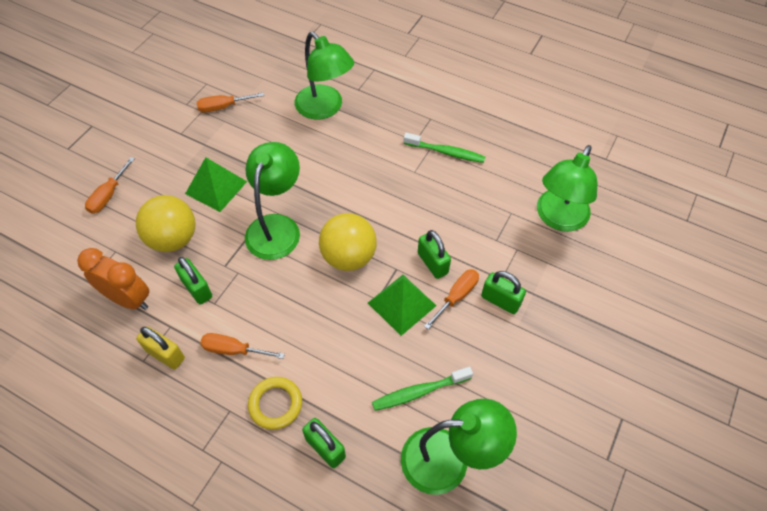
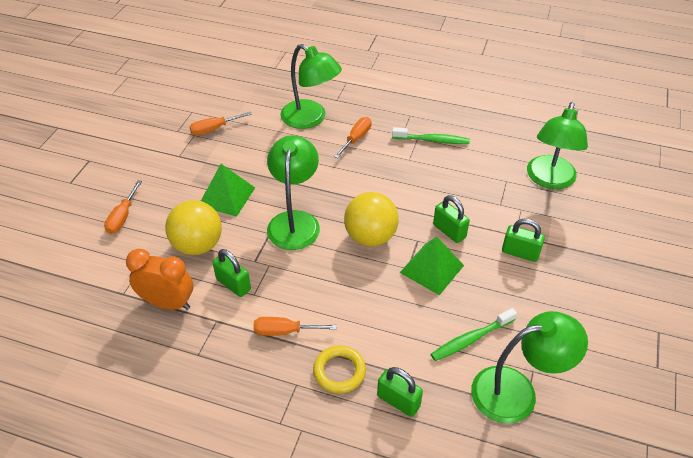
camera: 10 degrees left, 10 degrees down
yellow padlock [136,327,185,370] -> none
orange screwdriver [424,269,479,329] -> orange screwdriver moved to [334,117,371,158]

